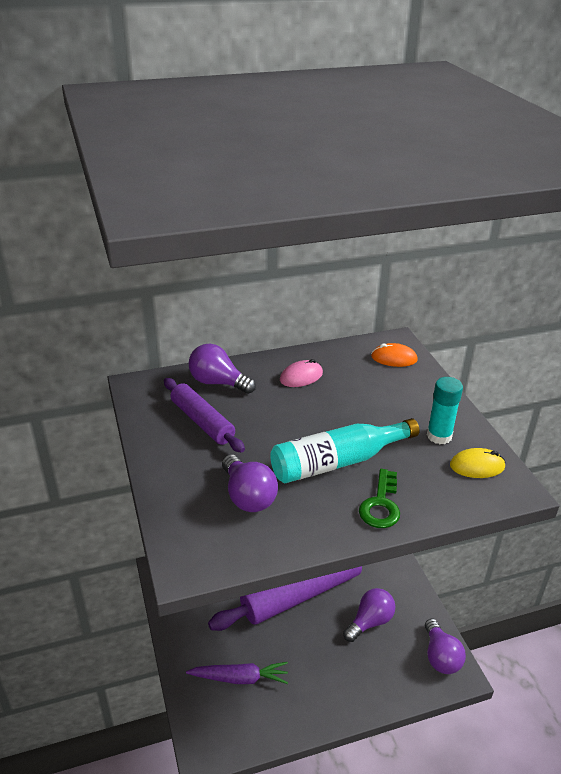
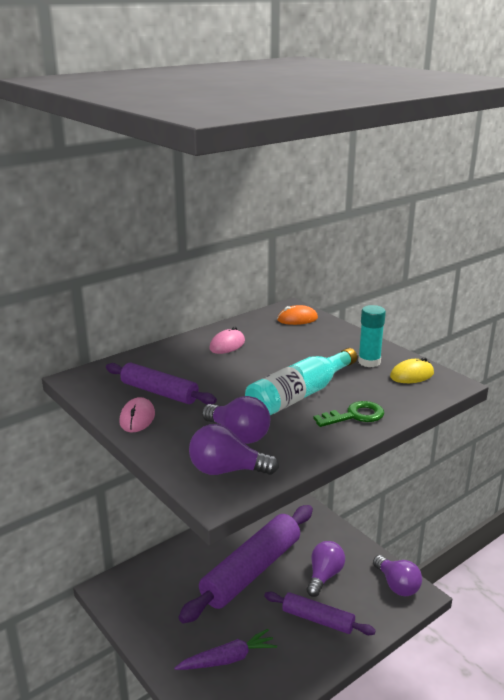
camera: 20 degrees left, 10 degrees down
purple light bulb [189,344,256,394] -> purple light bulb moved to [189,424,279,475]
green key [359,469,400,528] -> green key turned 105 degrees counterclockwise [313,401,384,427]
none -> pink mouse [120,397,155,432]
none -> purple rolling pin [264,592,376,635]

